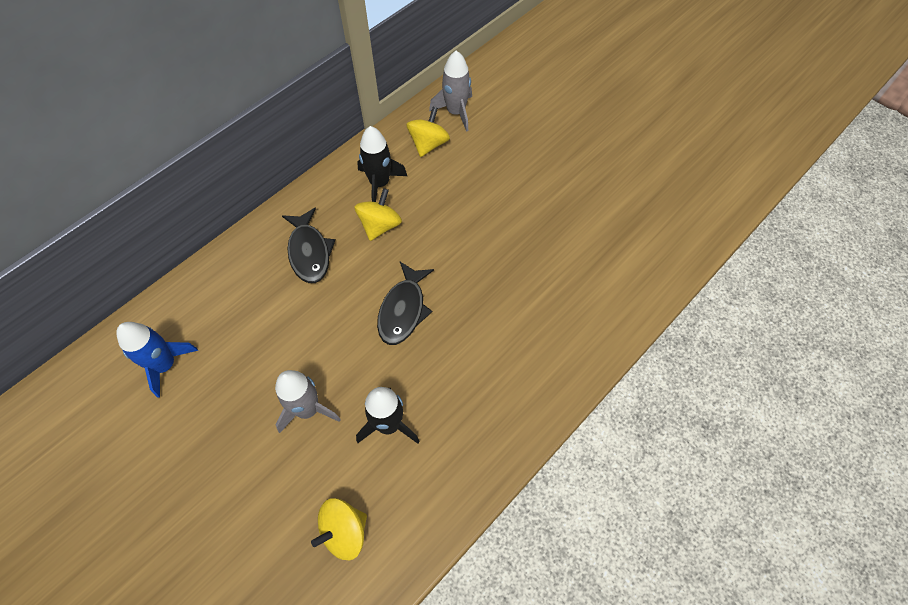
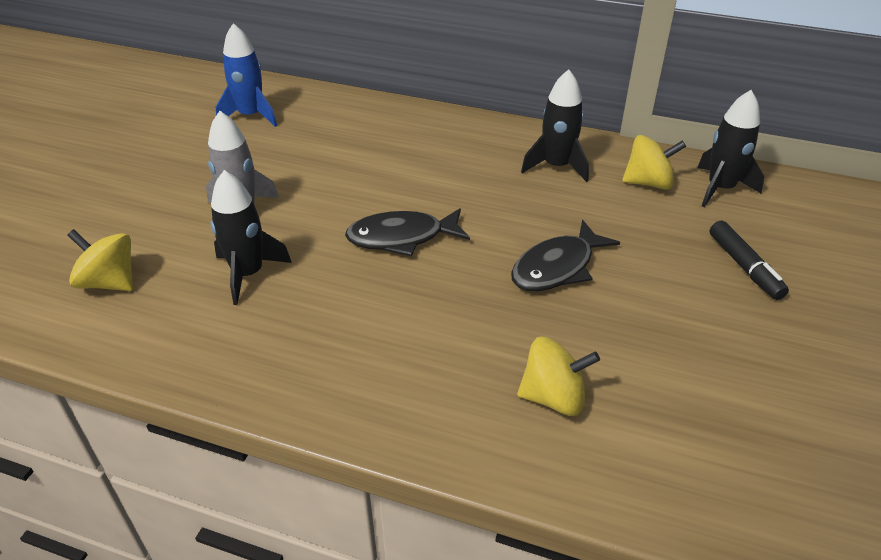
camera: 65 degrees right, 20 degrees down
black fish [282,207,335,283] -> black fish moved to [511,220,620,291]
yellow spinning top [354,188,402,241] -> yellow spinning top moved to [517,337,600,416]
grey rocket [429,50,472,132] -> black rocket [697,90,764,207]
none -> black marker [710,221,789,300]

